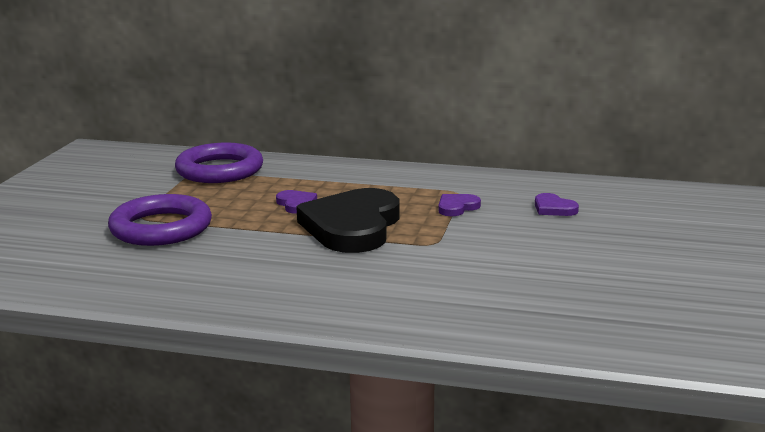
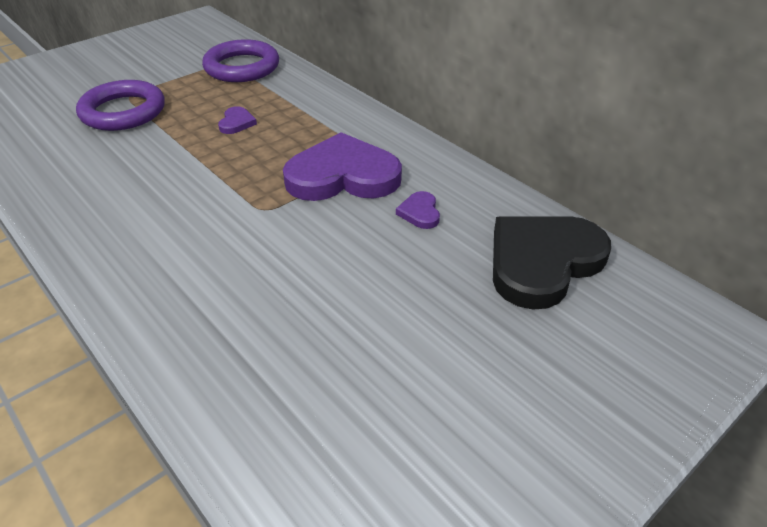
camera: 35 degrees right, 20 degrees up
black heart [296,188,400,253] -> black heart moved to [493,216,611,310]
purple heart [438,194,481,216] -> purple heart [283,132,402,201], size x2.41

